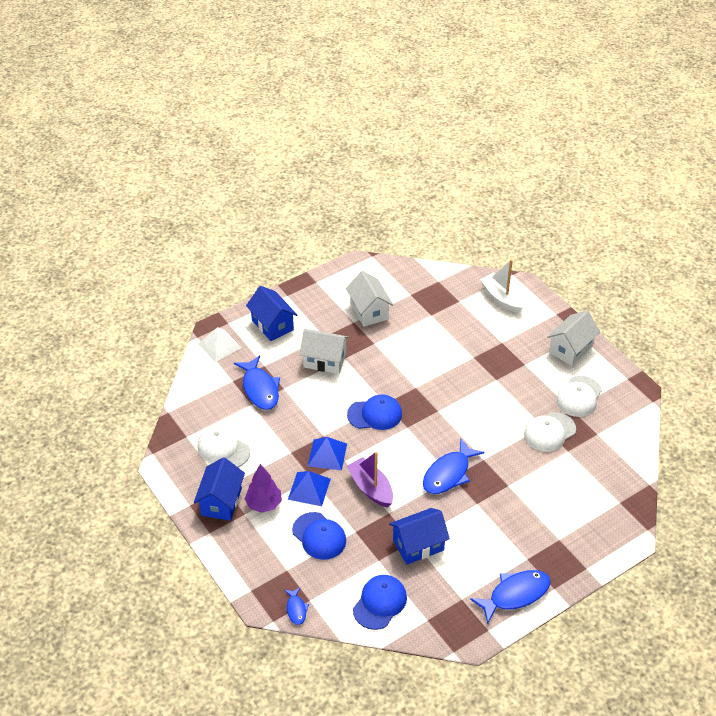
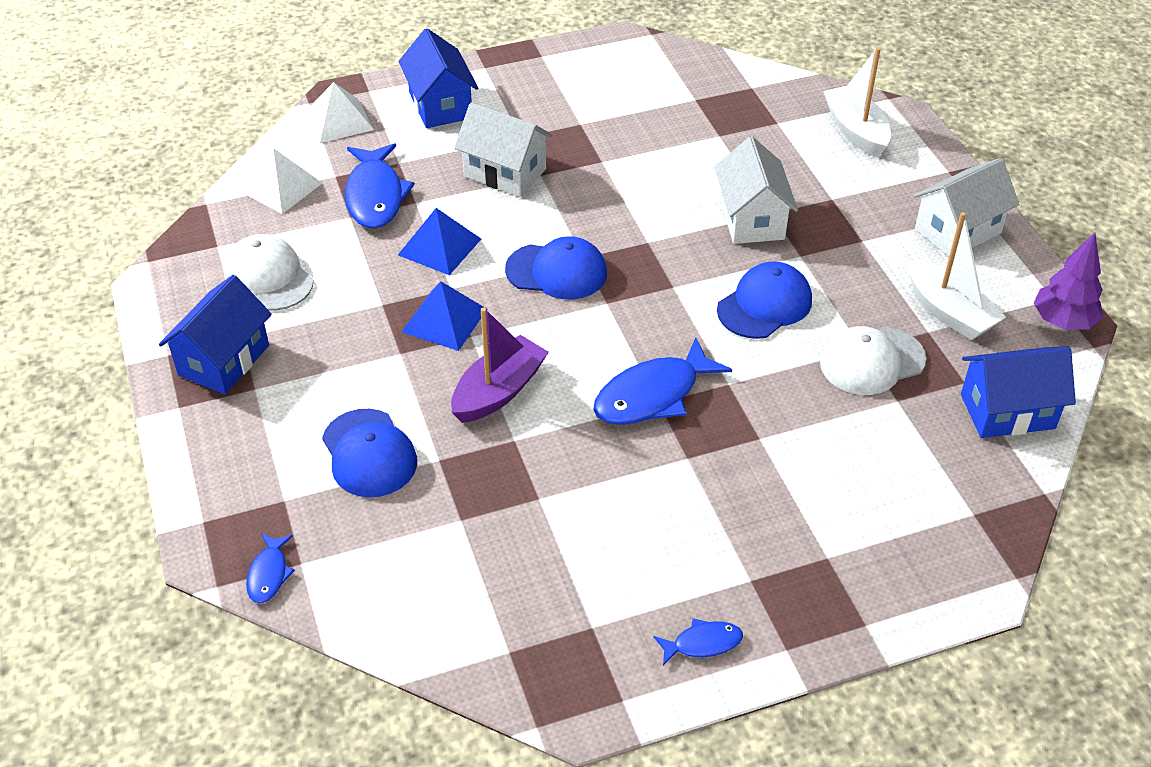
camera: 15 degrees right, 0 degrees up
purple tree [245,464,282,513] -> purple tree moved to [1034,233,1103,330]
blue pyramid [288,471,331,506] -> blue pyramid moved to [398,208,481,275]
white house [346,271,393,327] -> white house moved to [715,137,798,244]
purple boat [347,451,393,507] -> purple boat turned 60 degrees clockwise [451,307,549,423]
blue cap [353,575,407,630] -> blue cap moved to [717,261,812,339]
blue house [389,508,450,565] -> blue house moved to [961,347,1076,438]
blue fish [470,570,551,624] -> blue fish [654,618,743,666], size x0.51
white cap [556,376,602,417] -> white boat [908,212,1006,340]
none -> white pyramid [240,148,322,214]

